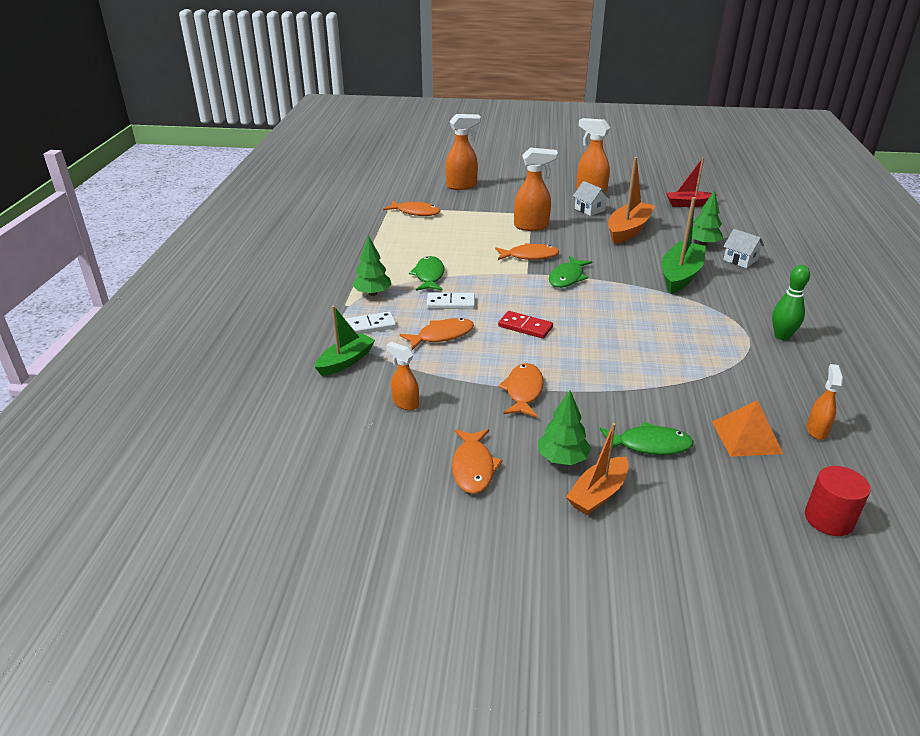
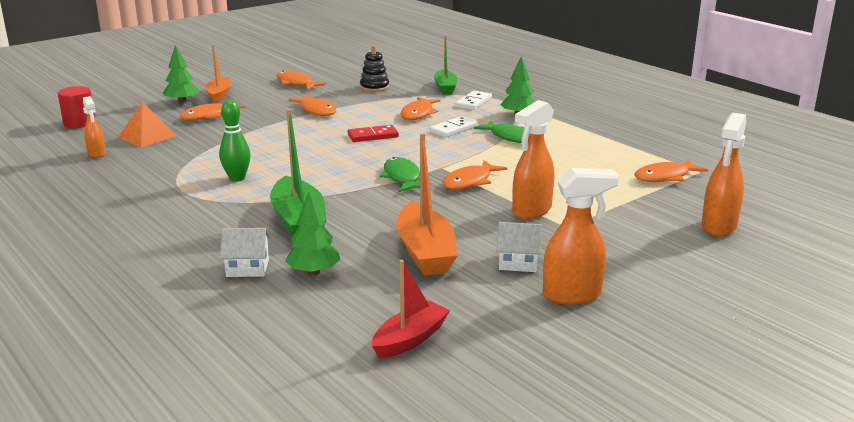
camera: 135 degrees right, 10 degrees down
orange spray bottle [386,342,419,410] -> black stacking toy [360,45,389,92]
green tree [538,391,591,465] -> green tree moved to [163,45,199,104]
green fish [600,422,694,455] -> orange fish [180,103,245,120]
green bowling pin [772,265,810,340] -> green bowling pin moved to [219,100,251,182]

